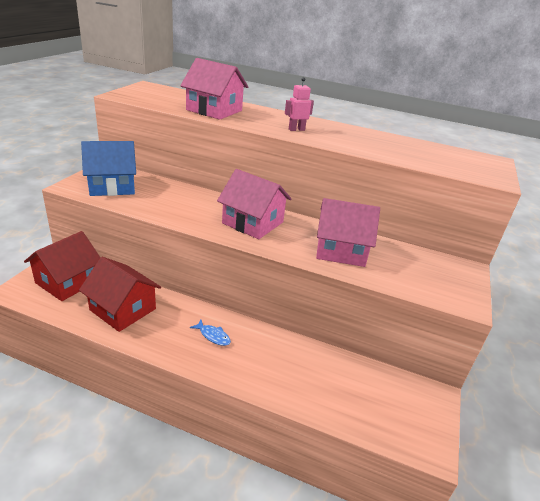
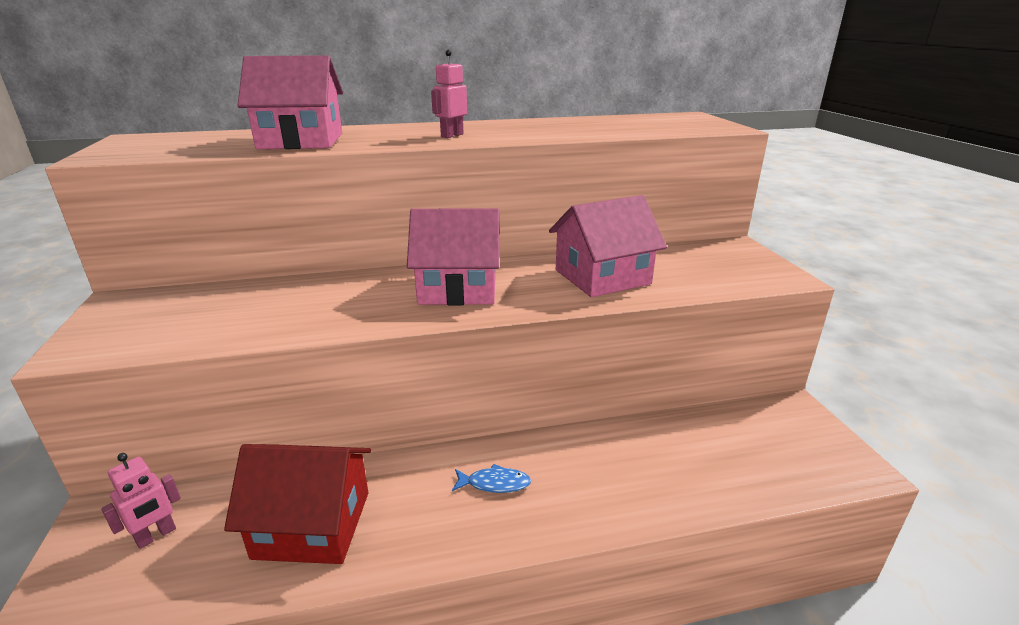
camera: 30 degrees left, 5 degrees down
red house [24,231,100,301] -> pink robot [101,453,181,549]
blue house [81,141,136,196] -> none

